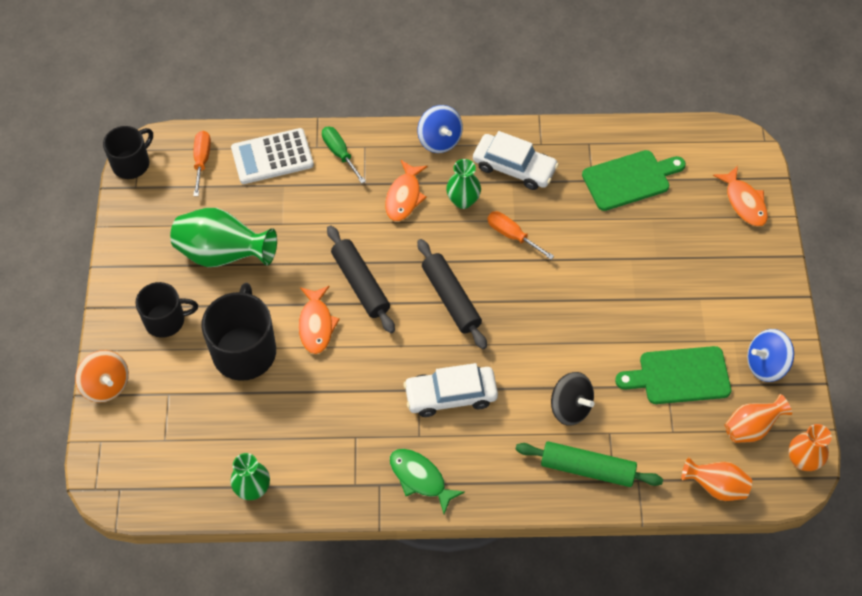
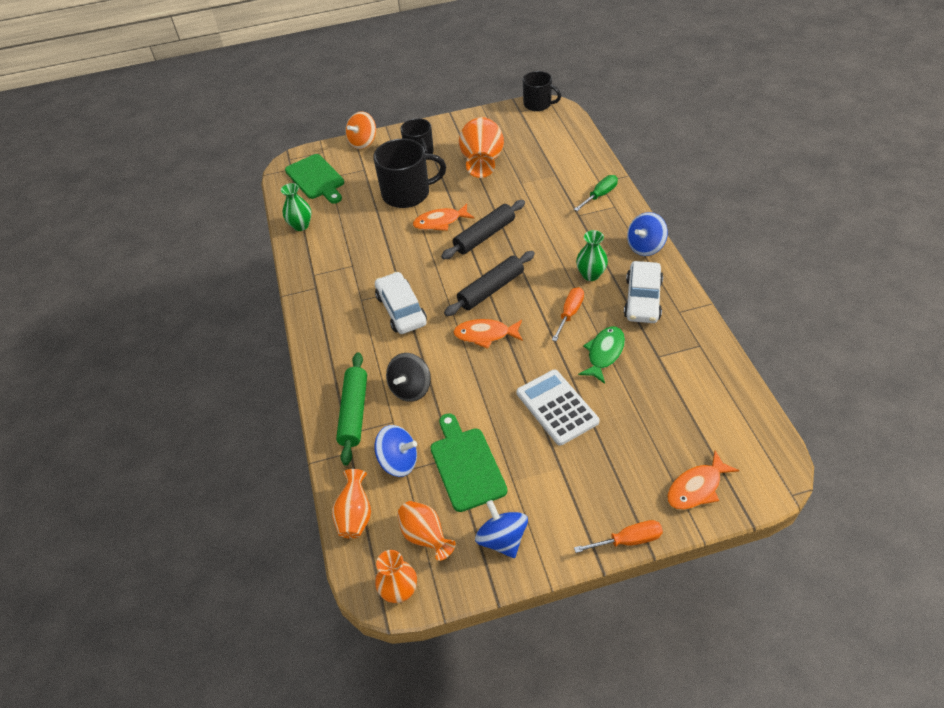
camera: 80 degrees right, 10 degrees down
green vase [170,208,277,267] -> orange vase [459,117,504,178]
orange screwdriver [193,131,211,196] -> orange screwdriver moved to [574,520,663,553]
white calculator [231,128,314,184] -> white calculator moved to [517,370,599,446]
orange fish [385,160,428,221] -> orange fish moved to [453,319,523,349]
green fish [390,449,465,514] -> green fish moved to [578,326,625,384]
green cutting board [582,150,686,211] -> green cutting board moved to [285,154,344,204]
none -> blue spinning top [375,425,417,477]

